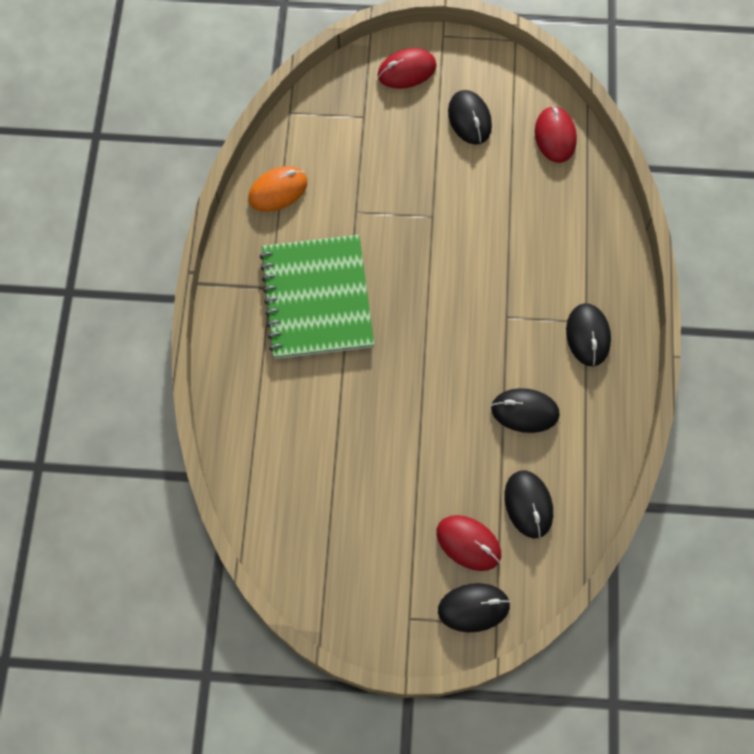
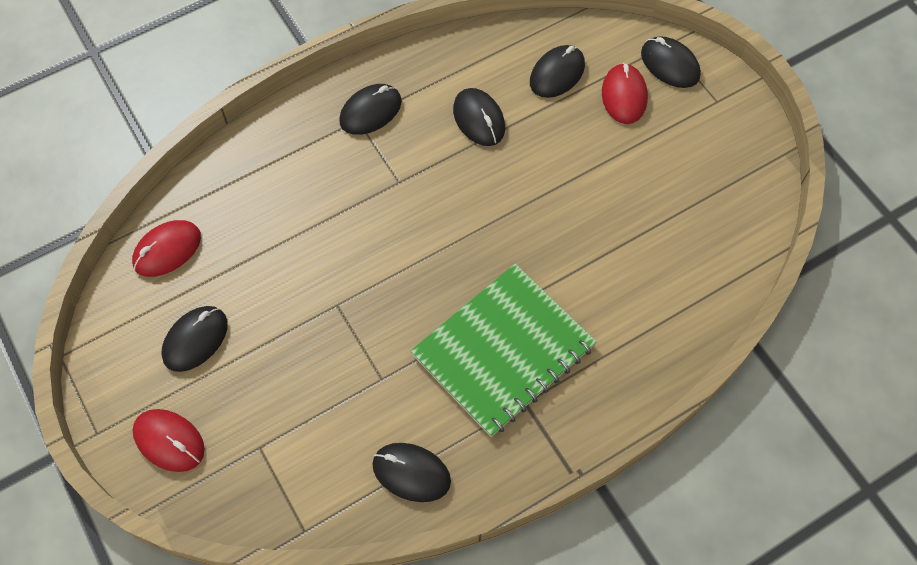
camera: 125 degrees left, 5 degrees down
orange mouse [248,166,307,212] -> black mouse [372,443,451,502]

